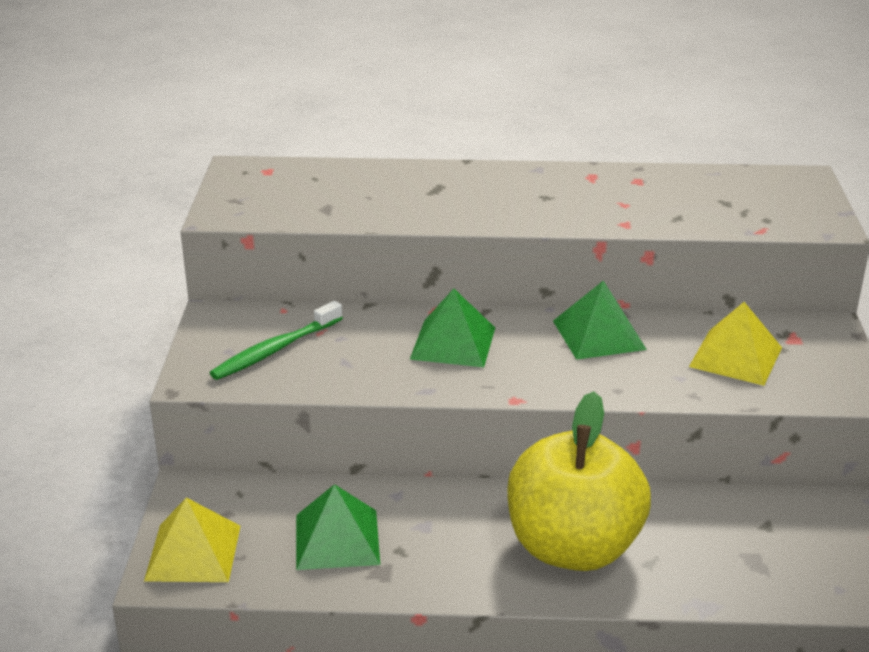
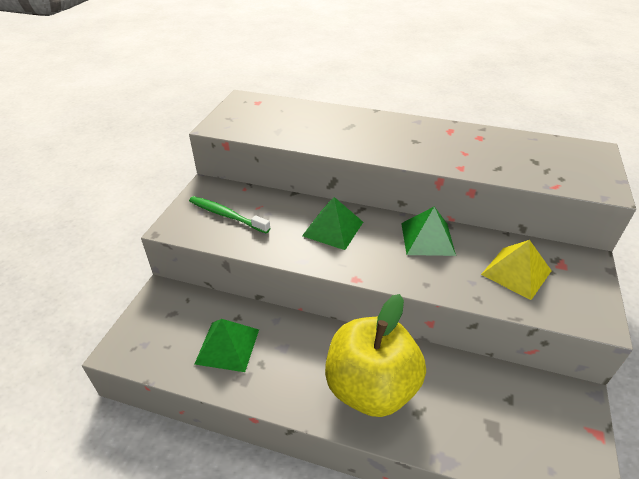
camera: 15 degrees right, 10 degrees up
yellow pyramid [144,498,240,582] -> none
green toothbrush [210,301,343,380] -> green toothbrush turned 60 degrees clockwise [189,196,270,233]

